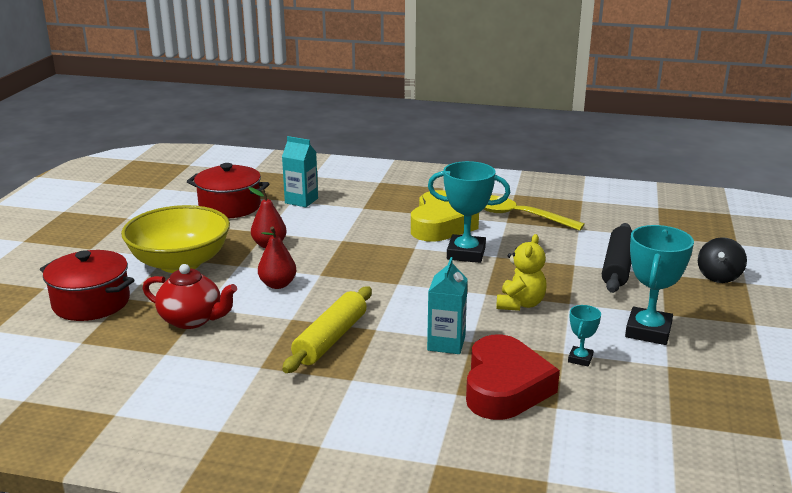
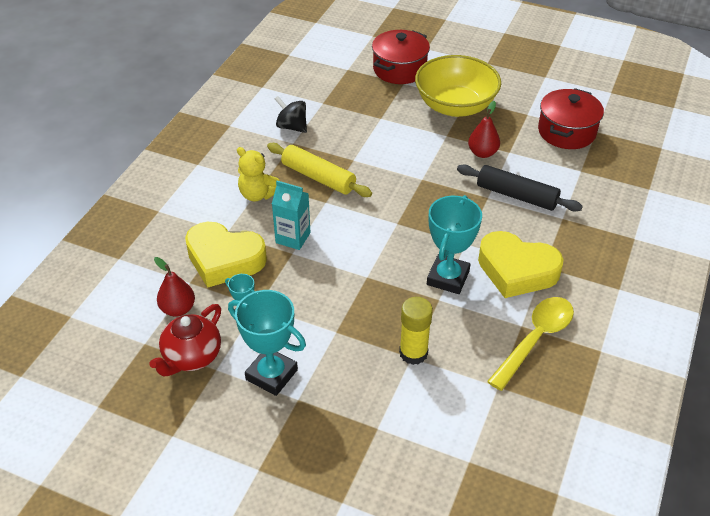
camera: 100 degrees right, 20 degrees up
red teapot [143,264,237,329] -> red teapot moved to [150,304,221,377]
red pear [258,227,296,289] -> red pear moved to [154,257,195,317]
turquoise carton [282,136,318,207] -> none
red heart [466,335,560,420] -> yellow heart [185,222,267,288]
yellow teddy bear [497,234,547,311] -> yellow teddy bear moved to [237,147,279,201]
black rolling pin [602,223,633,293] -> black rolling pin moved to [457,164,583,211]
black spinning top [698,237,747,283] -> black spinning top moved to [275,96,307,133]
none -> yellow glue stick [399,297,433,365]

